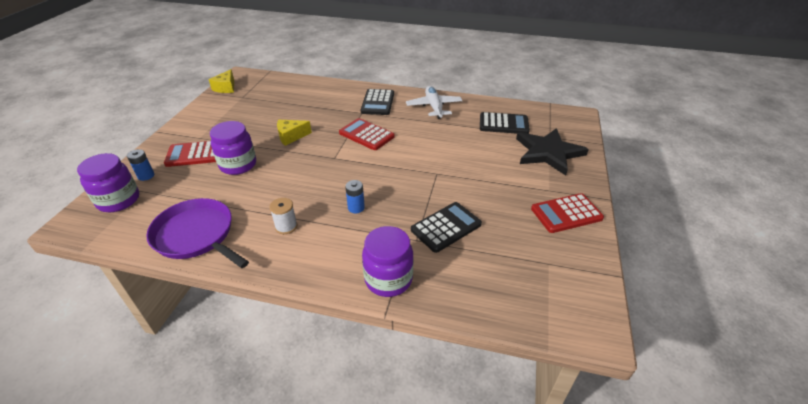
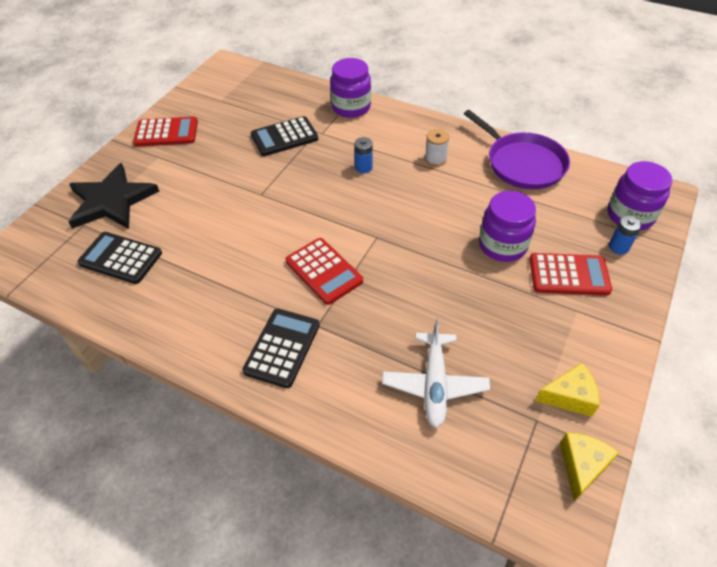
camera: 165 degrees left, 10 degrees up
yellow cheese [277,120,312,146] -> yellow cheese moved to [535,363,600,417]
white plane [406,86,462,119] -> white plane moved to [382,318,490,428]

